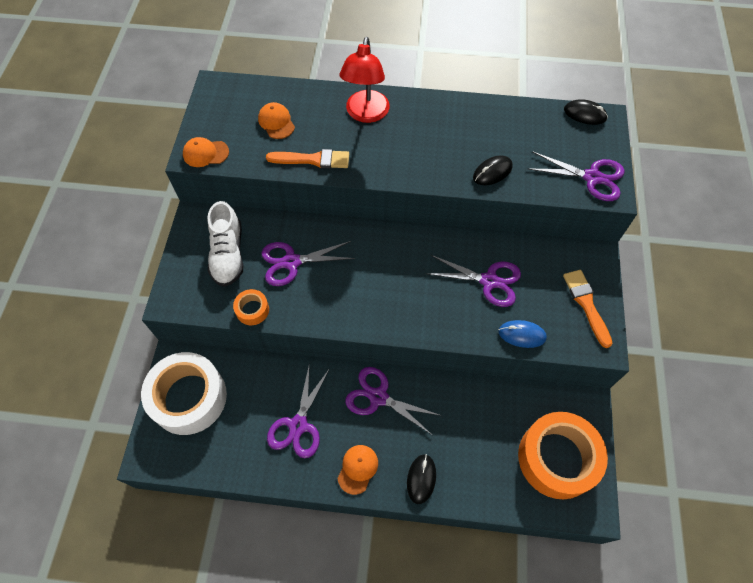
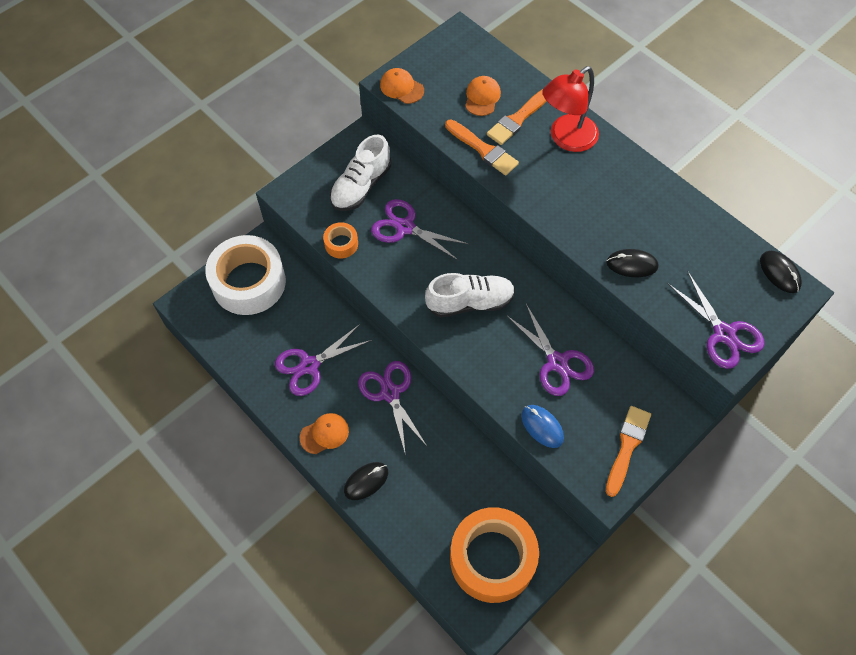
camera: 40 degrees right, 0 degrees up
none -> white shoe [425,273,515,318]
none -> orange brush [487,89,546,145]

